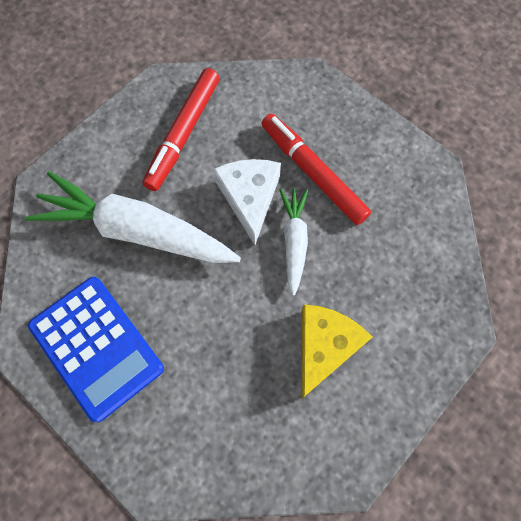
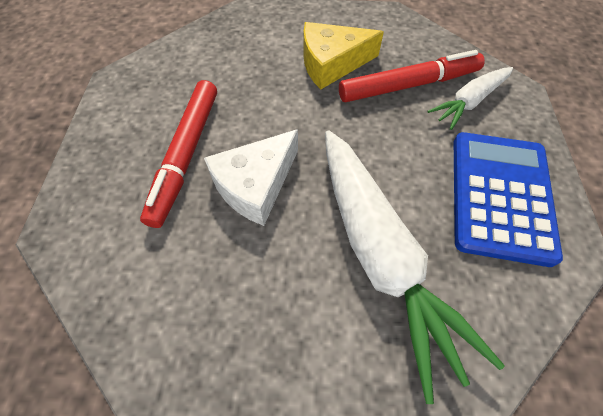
camera: 130 degrees left, 10 degrees down
red marker [142,68,220,191] -> red marker moved to [339,50,485,102]
white carrot [280,189,308,296] -> white carrot moved to [427,67,513,130]

